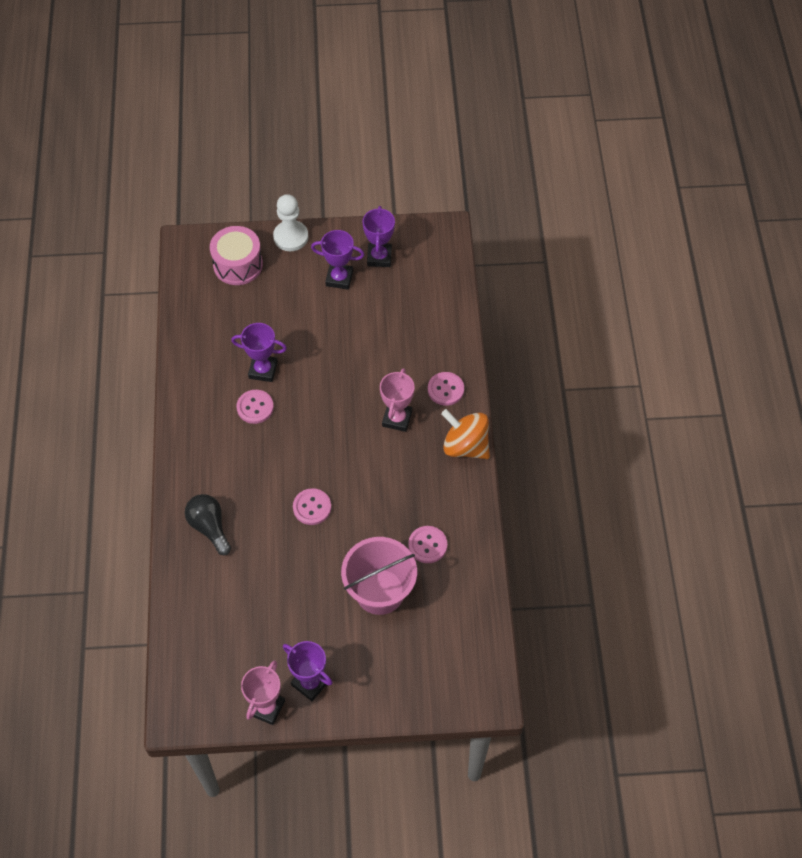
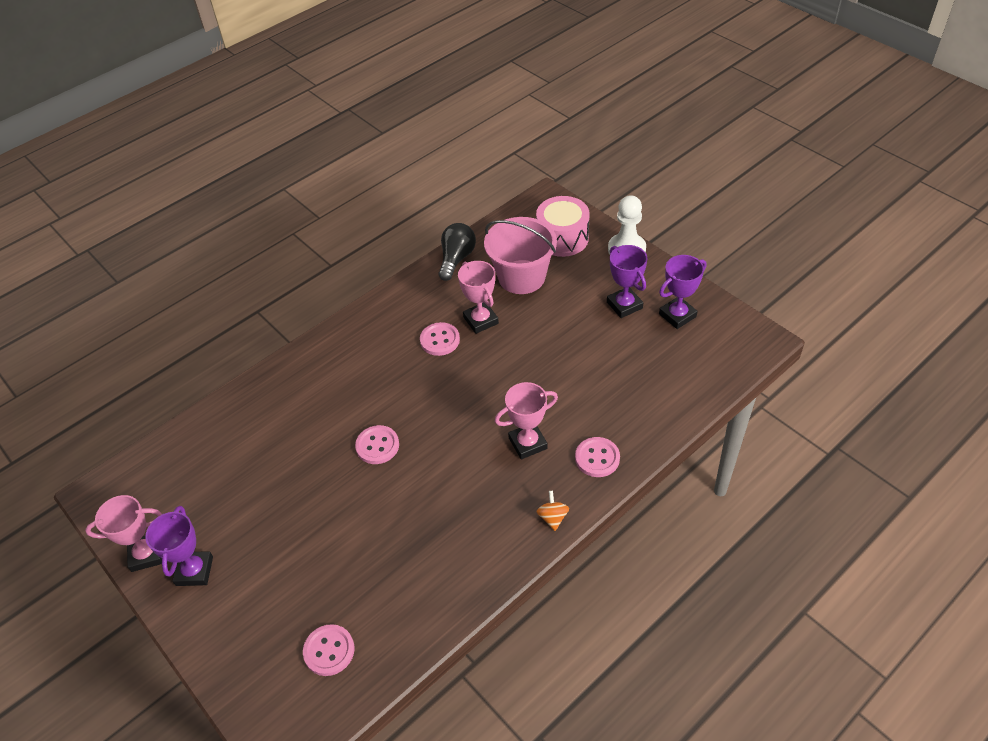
camera: 55 degrees right, 10 degrees down
black light bulb [185,494,231,555] -> black light bulb moved to [438,223,476,281]
purple trophy [231,323,287,382] -> pink trophy [458,261,499,334]
pink bucket [341,537,417,615] -> pink bucket moved to [484,217,557,294]
pink button [408,526,447,563] -> pink button moved to [303,624,354,676]
orange spinning top [441,409,490,459] -> orange spinning top [536,491,569,531], size x0.47

